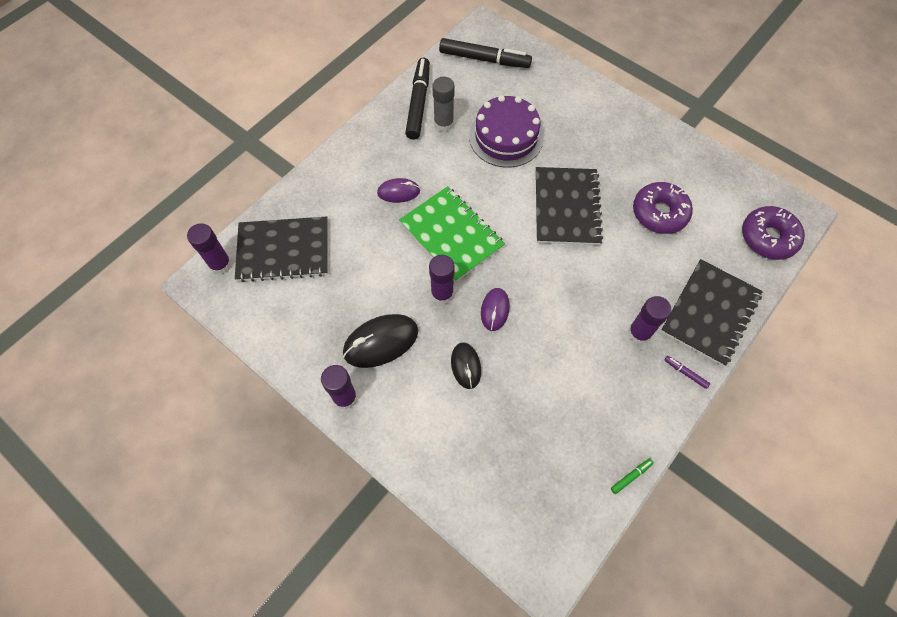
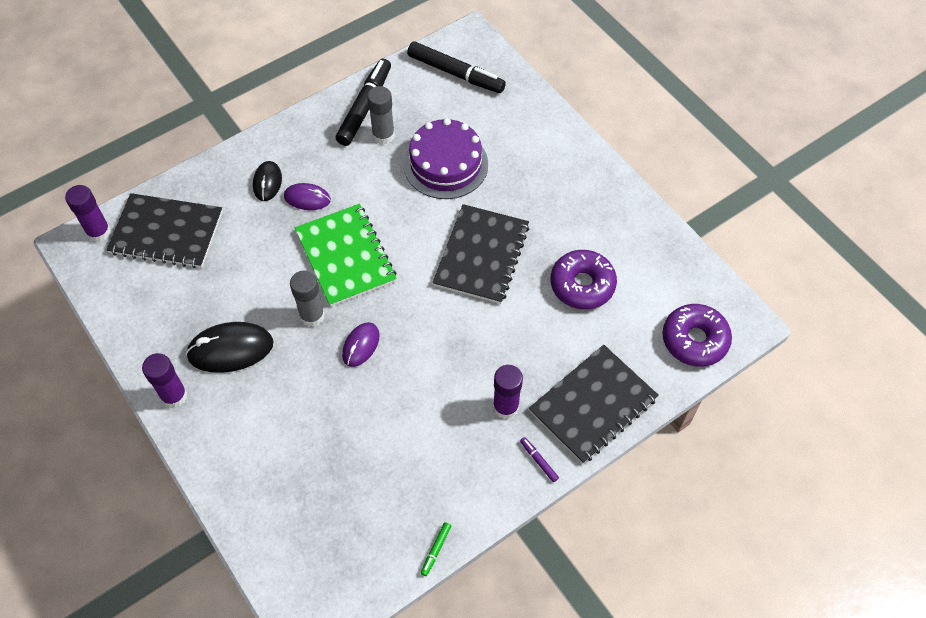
camera: 15 degrees right, 5 degrees down
purple glue stick [429,255,455,304] -> grey glue stick [290,271,325,327]
black mouse [451,343,481,389] -> black mouse moved to [253,161,282,201]
green marker [611,459,654,494] -> green marker turned 135 degrees clockwise [421,522,451,576]

